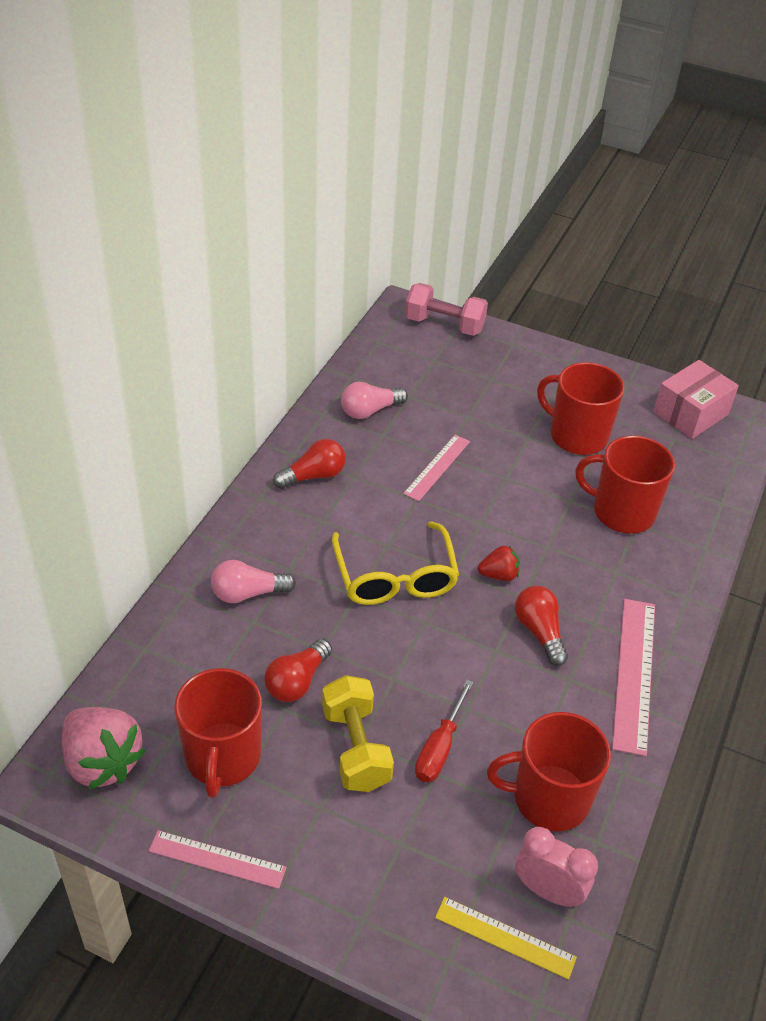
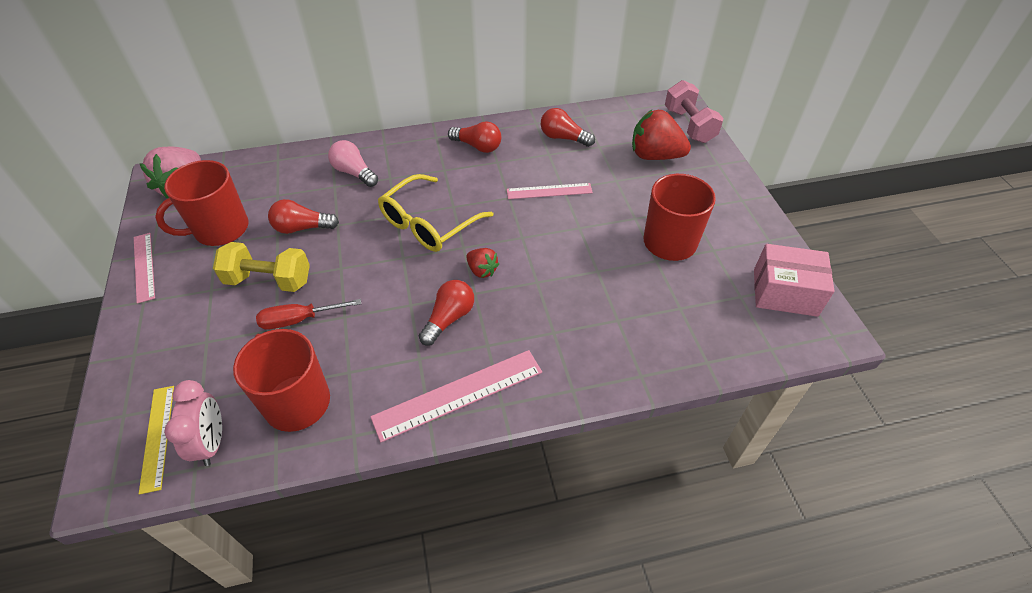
camera: 55 degrees right, 5 degrees up
yellow dumbbell [322,675,394,792] -> yellow dumbbell turned 60 degrees clockwise [213,242,310,292]
pink light bulb [341,382,408,419] -> red light bulb [541,108,595,147]
red mug [575,435,675,534] -> none
none -> red strawberry [632,110,691,160]

